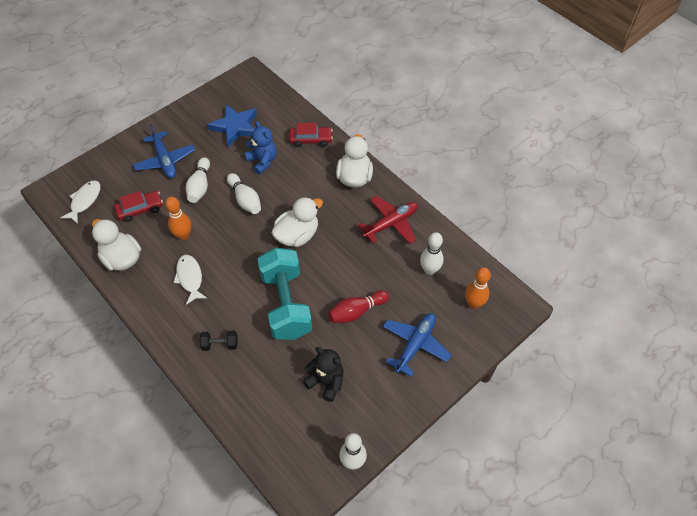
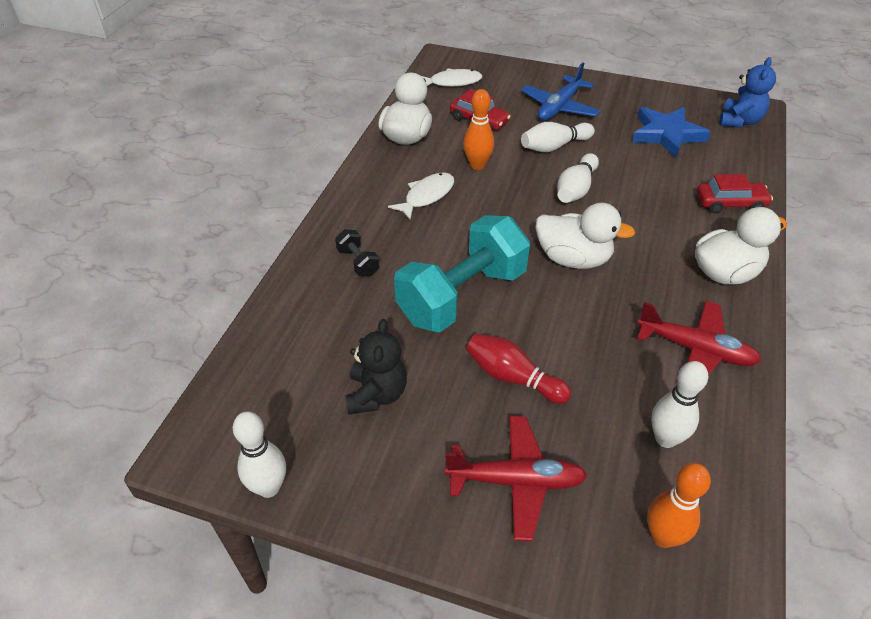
camera: 60 degrees right, 10 degrees down
blue teddy bear [244,121,277,174] -> blue teddy bear moved to [719,57,776,127]
red car [289,123,333,147] -> red car turned 60 degrees counterclockwise [697,174,773,213]
blue plane [383,313,452,377] -> red plane [445,416,588,541]

